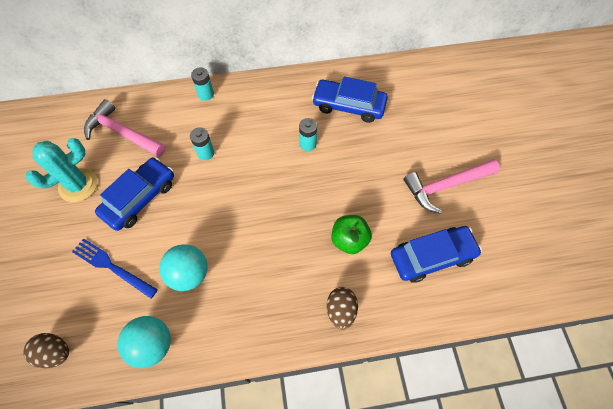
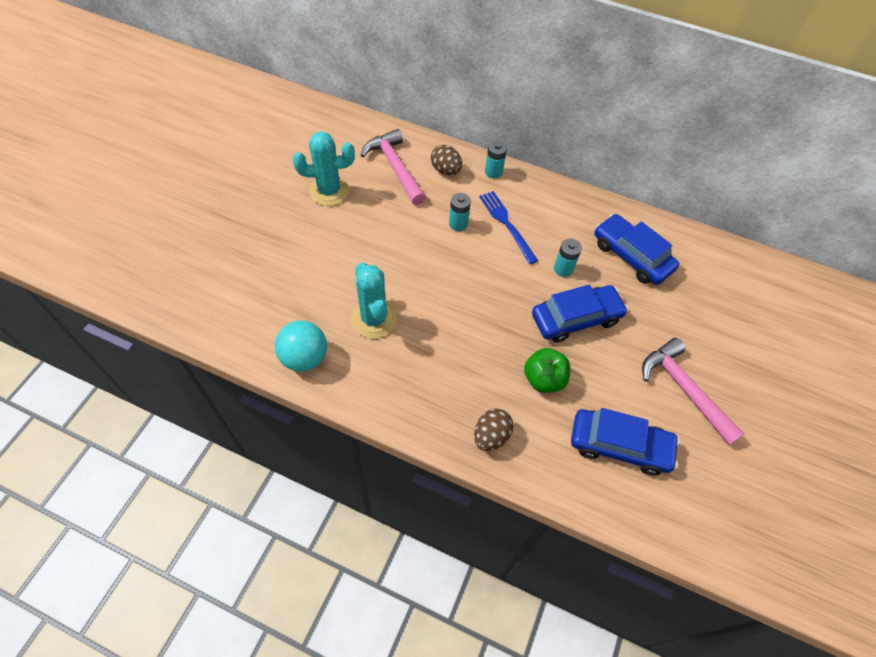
camera: 30 degrees right, 5 degrees down
brown egg [24,333,69,368] -> brown egg moved to [431,145,462,175]
blue fork [72,238,158,298] -> blue fork moved to [479,191,538,264]
blue car [95,157,174,231] -> blue car moved to [532,285,628,343]
turquoise ball [159,244,208,291] -> turquoise cactus [351,262,397,338]
pink hammer [404,159,500,214] -> pink hammer turned 45 degrees clockwise [642,338,744,445]

